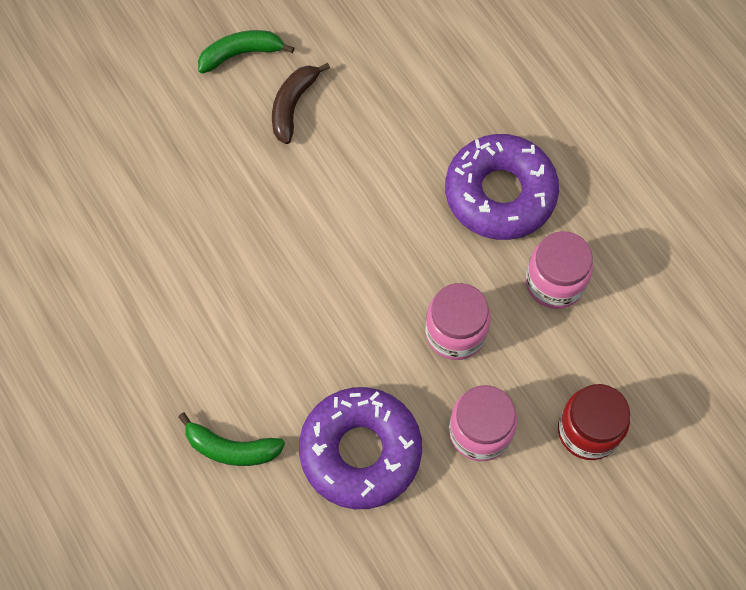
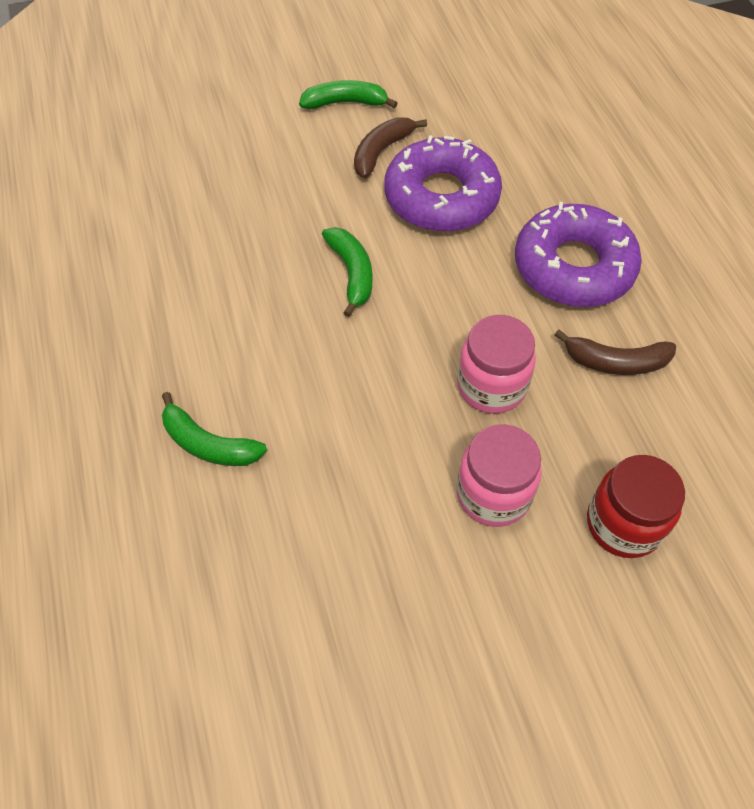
camera: 15 degrees right, 10 degrees down
purple donut [299,387,422,509] -> purple donut moved to [384,135,502,232]
pink jar [526,231,593,309] -> brown banana [555,330,676,375]
none -> green banana [322,227,372,317]

